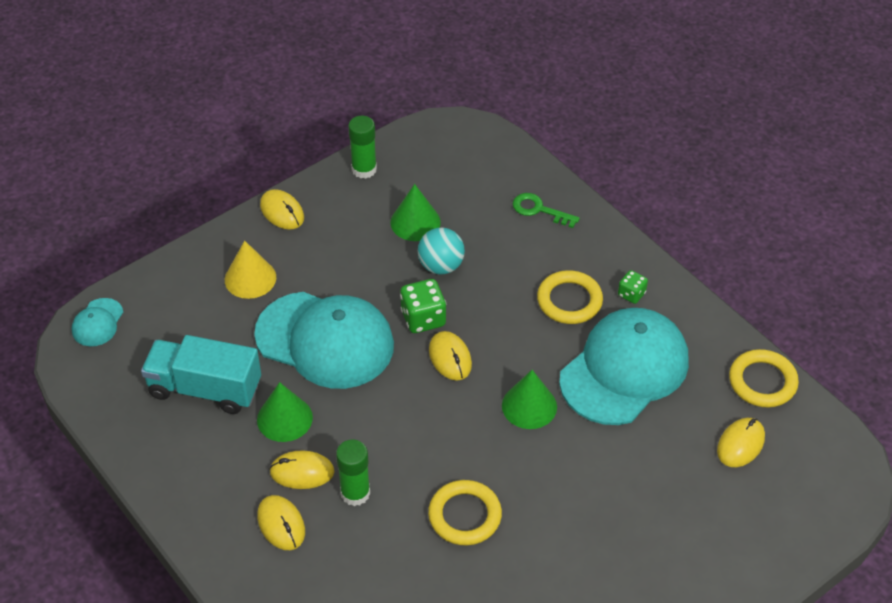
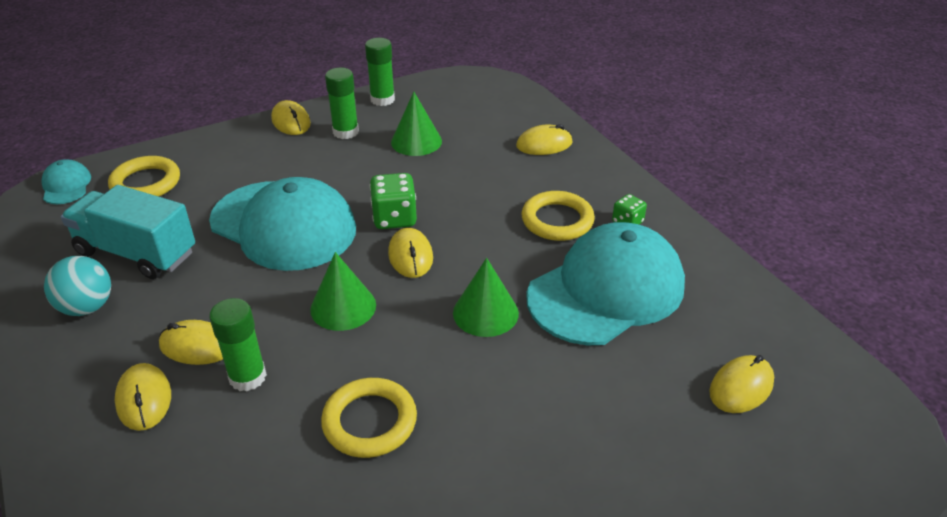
camera: 10 degrees right, 10 degrees down
turquoise cap [72,298,123,346] -> turquoise cap turned 135 degrees clockwise [41,159,91,204]
yellow cone [225,241,276,299] -> none
green cone [257,382,313,442] -> green cone moved to [310,252,376,331]
turquoise ball [418,228,465,275] -> turquoise ball moved to [44,256,111,316]
green key [513,193,580,228] -> yellow mouse [516,124,572,155]
yellow ring [729,349,799,407] -> yellow ring moved to [108,156,180,197]
none -> green glue stick [325,68,359,139]

